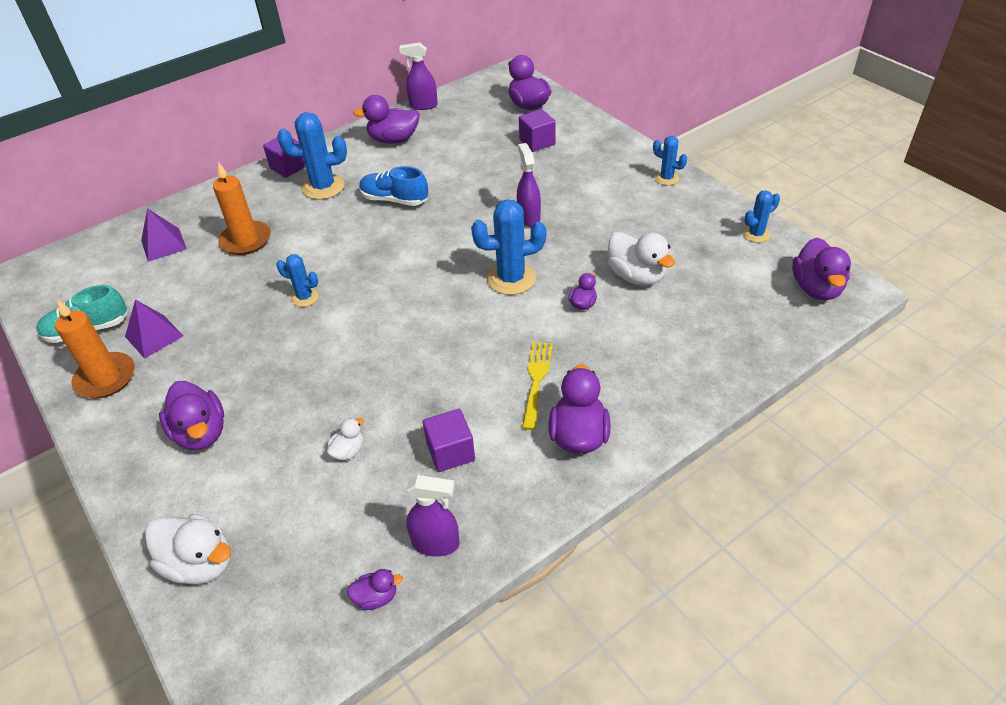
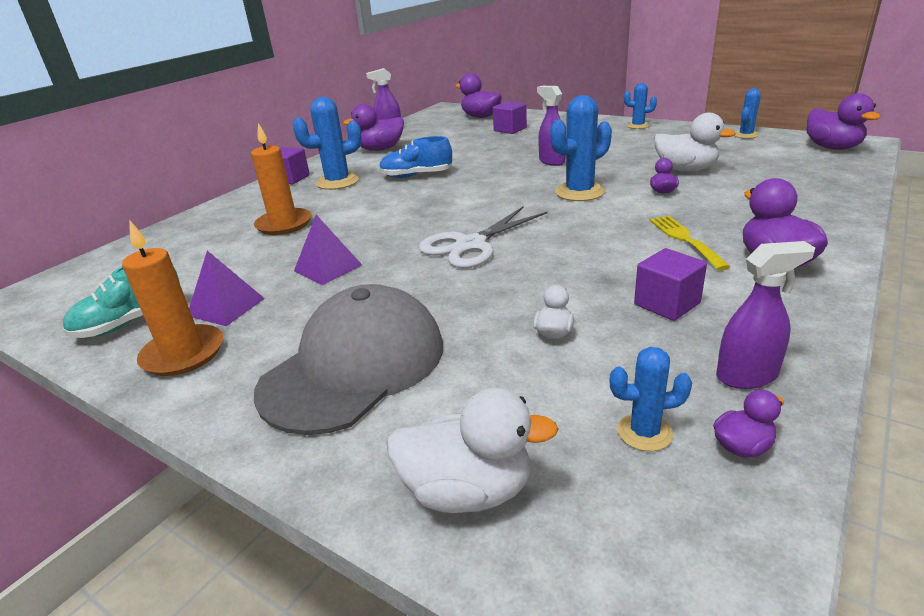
camera: 20 degrees left, 15 degrees down
purple pyramid [141,208,187,262] -> purple pyramid moved to [294,215,362,285]
purple duck [159,381,224,450] -> grey cap [254,284,443,435]
blue cactus [276,254,319,307] -> blue cactus moved to [609,347,692,451]
none -> white scissors [419,207,547,268]

